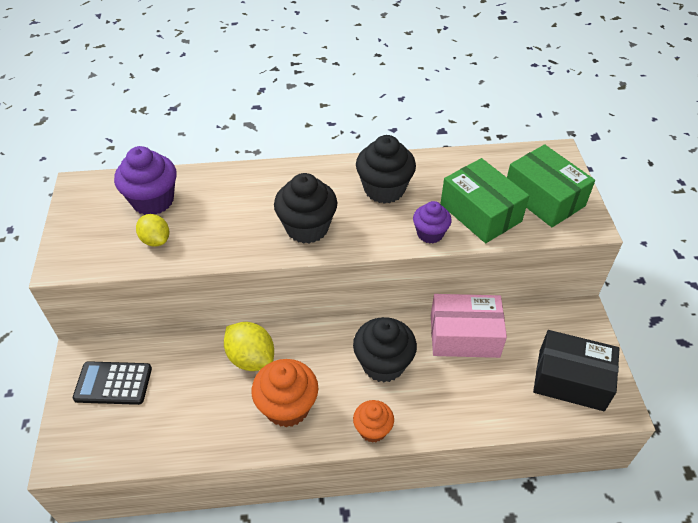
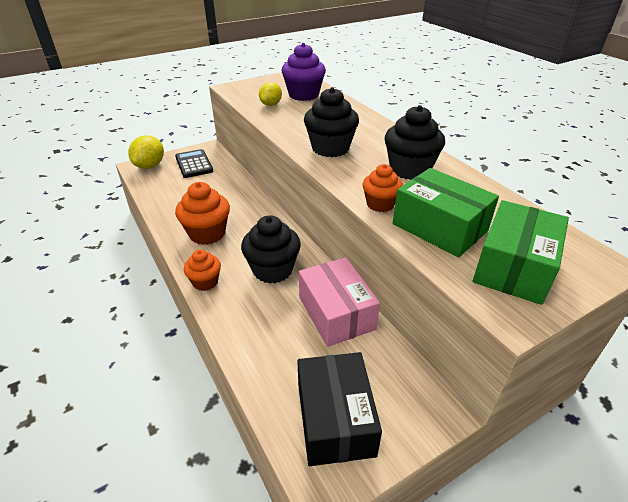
camera: 65 degrees right, 10 degrees down
yellow lemon [224,322,274,371] -> yellow lemon moved to [128,135,164,169]
purple cupcake [413,201,452,243] -> orange cupcake [363,164,403,212]
green box [440,158,529,243] -> green box turned 75 degrees counterclockwise [393,168,499,257]

